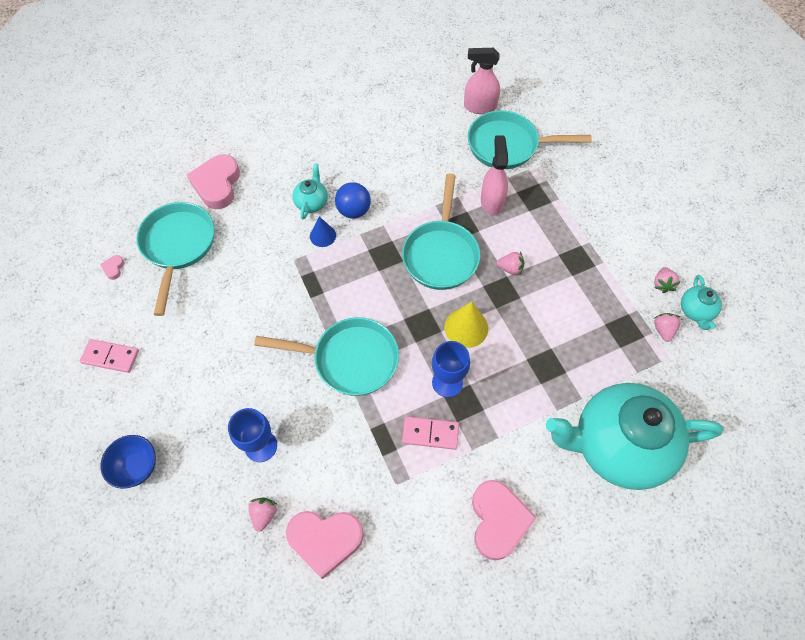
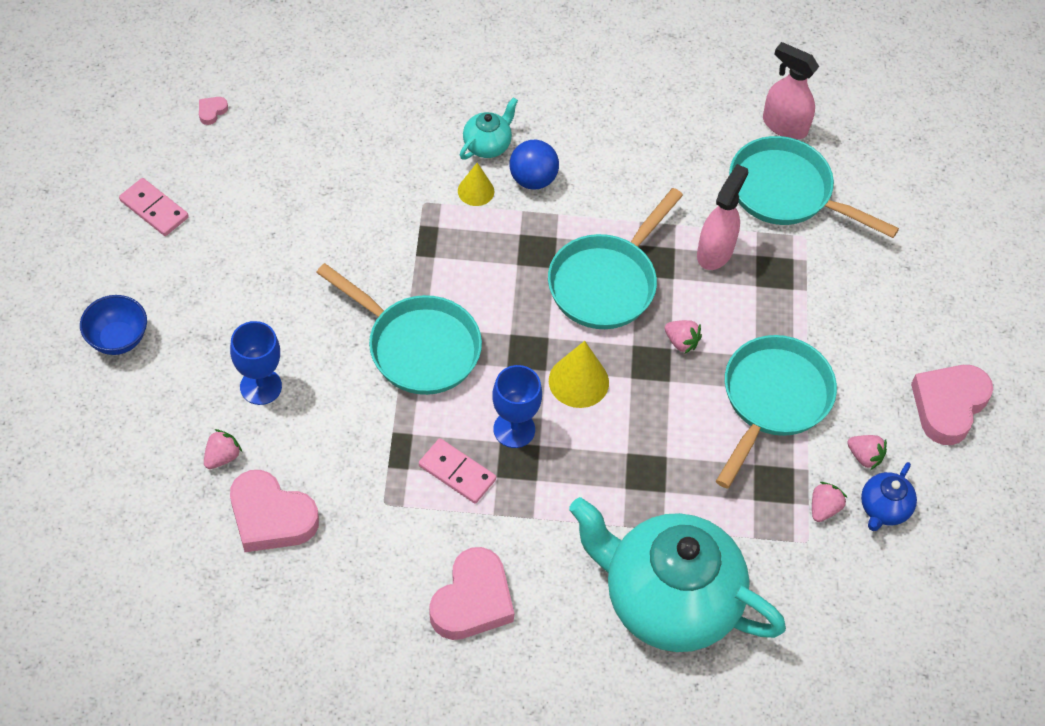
camera: 25 degrees right, 5 degrees down
turquoise pan [136,202,214,316] -> turquoise pan moved to [716,335,837,489]
pink heart [187,154,240,209] -> pink heart moved to [911,365,993,445]
blue cone [310,216,336,247] -> yellow cone [458,163,494,206]
pink strawberry [654,267,680,293] -> pink strawberry turned 90 degrees counterclockwise [847,435,887,470]
turquoise teapot [681,275,722,330] -> blue teapot [861,462,917,531]

